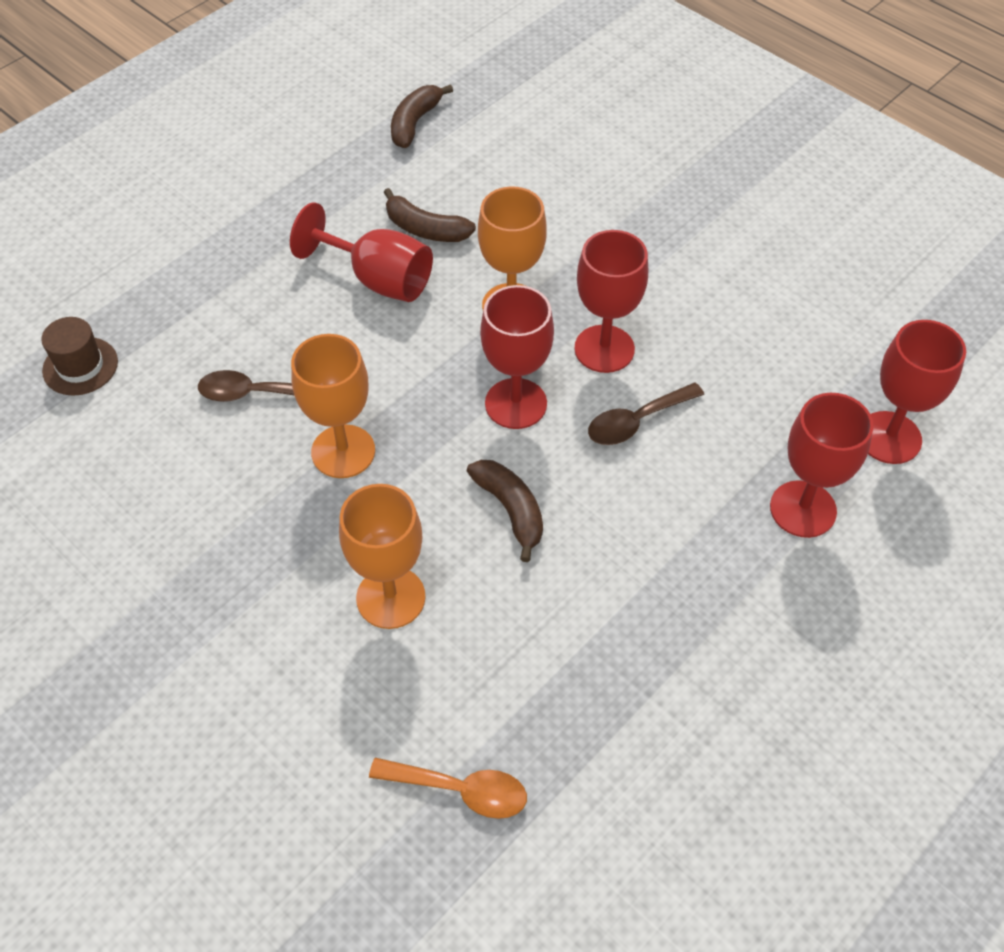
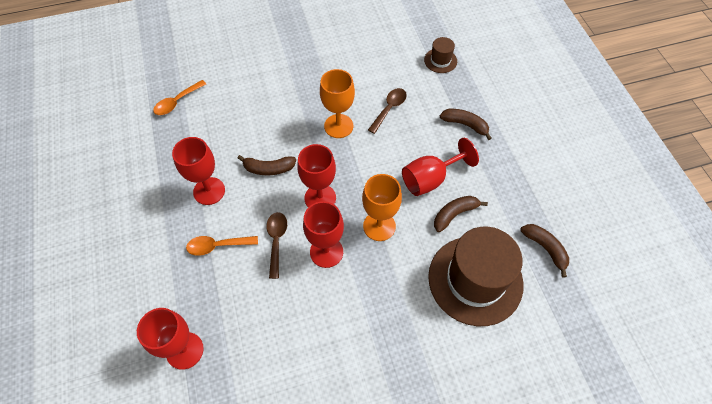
camera: 120 degrees right, 5 degrees up
orange goblet [339,484,426,629] -> none
red goblet [770,393,874,538] -> red goblet moved to [172,137,225,205]
none -> orange spoon [186,236,258,256]
none -> brown hat [428,227,524,326]
none -> brown banana [440,109,492,140]

